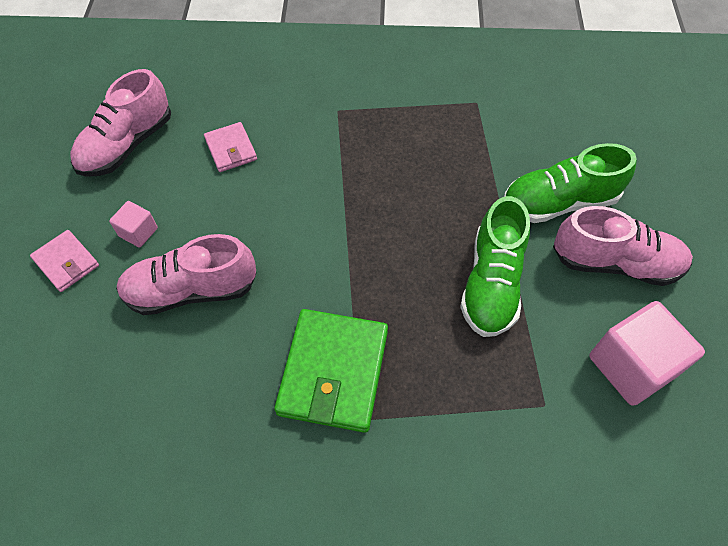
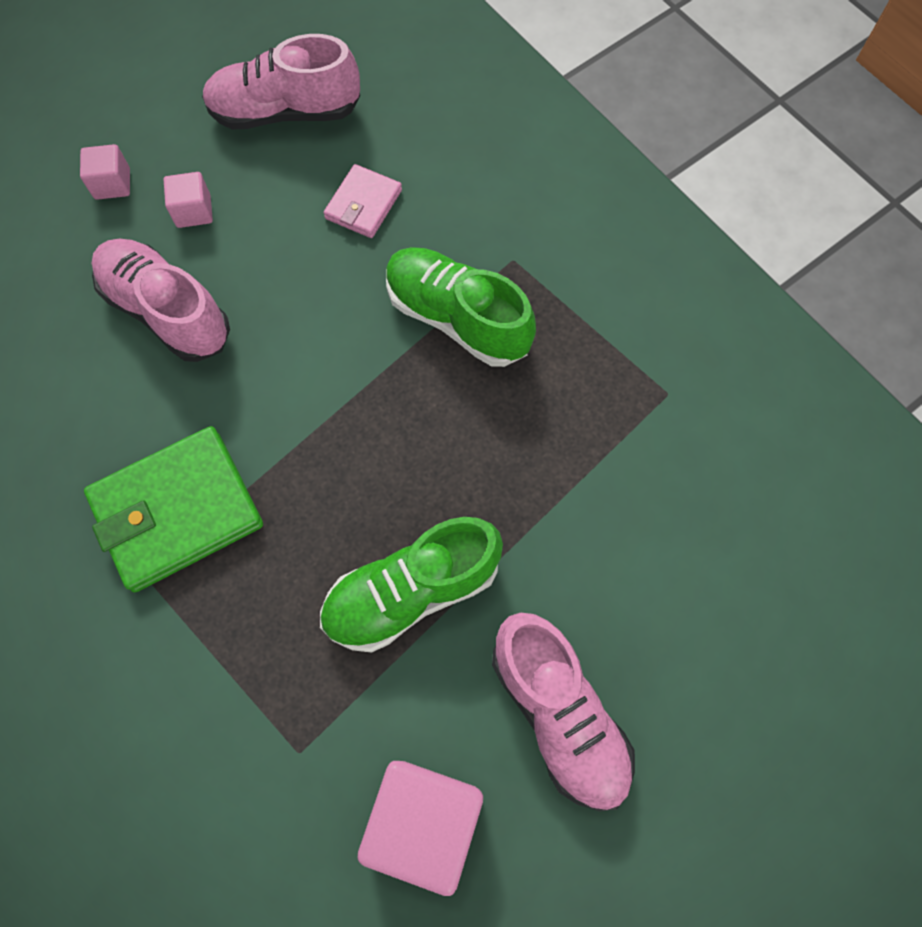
camera: 50 degrees right, 10 degrees up
pink wallet [30,230,99,292] -> pink cube [80,144,130,200]
green shoe [504,143,637,223] -> green shoe moved to [386,247,536,367]

